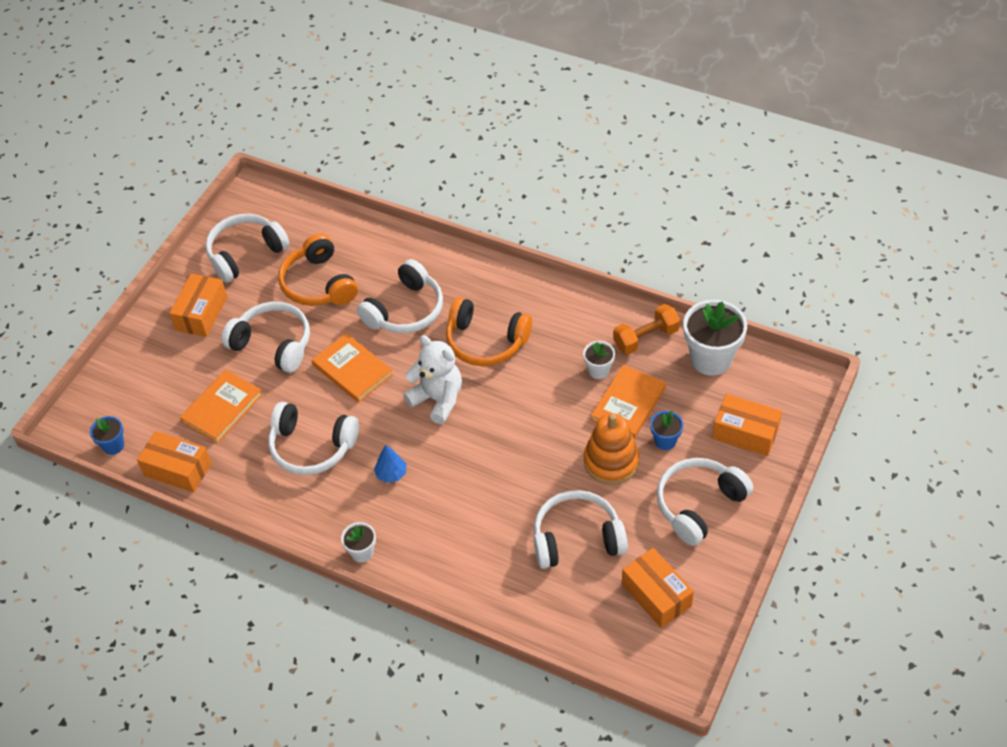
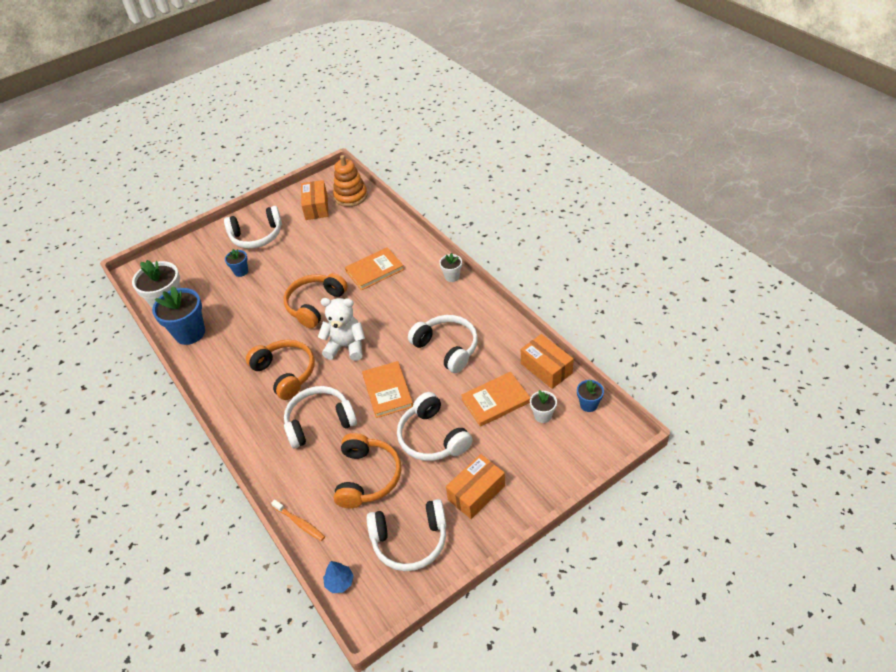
camera: 150 degrees left, 5 degrees down
blue tree [374,445,406,483] -> blue tree moved to [323,561,354,593]
white teddy bear [403,335,462,424] -> white teddy bear turned 120 degrees clockwise [318,298,365,361]
white headphones [534,490,628,569] -> none
white flower pot [583,341,615,379] -> white flower pot moved to [530,390,557,423]
orange stacking toy [584,413,639,485] -> orange stacking toy moved to [333,155,367,207]
orange book [591,365,666,439] -> orange book moved to [345,247,404,290]
orange dumbbell [613,304,680,355] -> blue flower pot [152,286,205,345]
orange box [712,394,782,456] -> none
none -> orange toothbrush [271,499,325,541]
none -> orange headphones [284,273,348,328]

